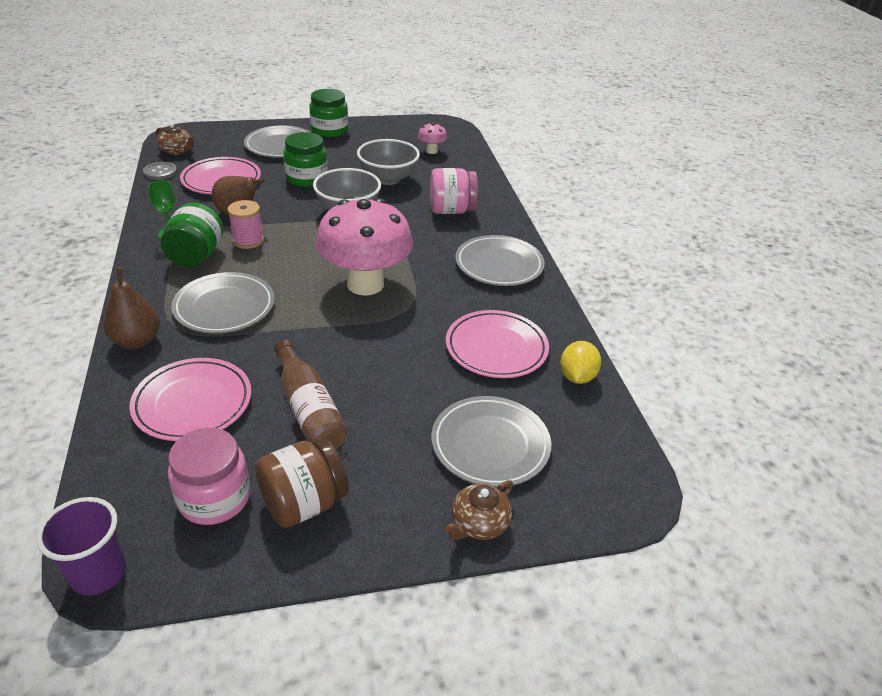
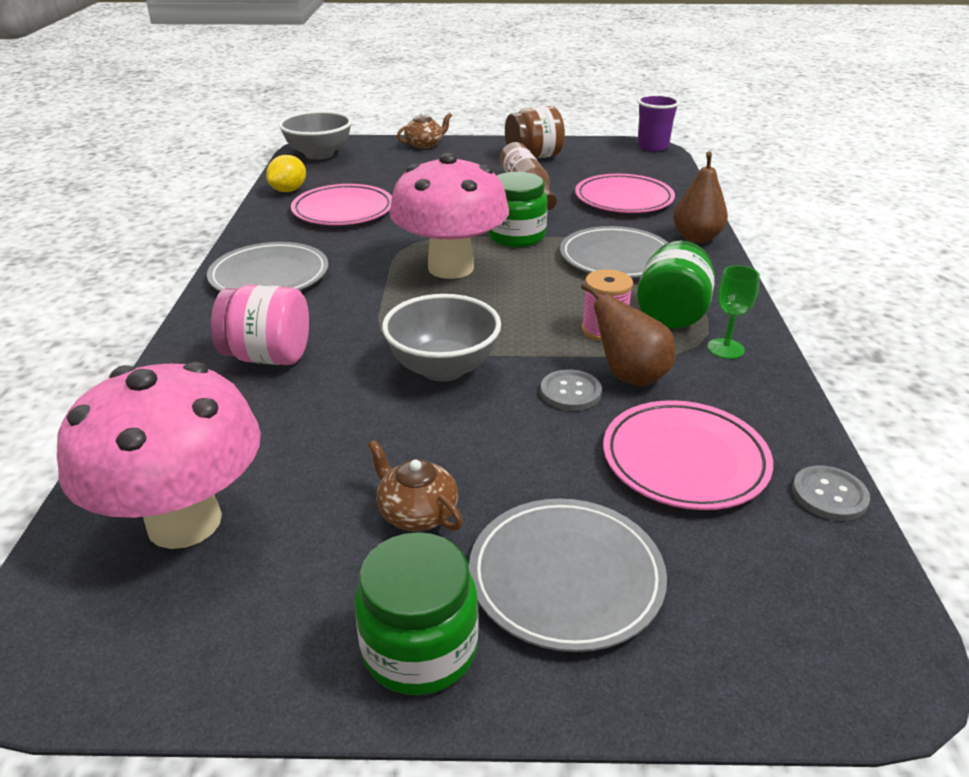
camera: 165 degrees left, 5 degrees down
brown teapot [156,123,195,155] -> brown teapot moved to [368,440,463,531]
pink jar [168,428,250,525] -> none
green jar [284,132,328,187] -> green jar moved to [488,172,547,247]
grey bowl [357,139,420,185] -> grey bowl moved to [279,111,352,160]
pink mushroom [418,123,447,154] -> pink mushroom [57,362,261,549], size x2.39
grey plate [431,396,551,487] -> none
none -> grey button [540,370,602,411]

